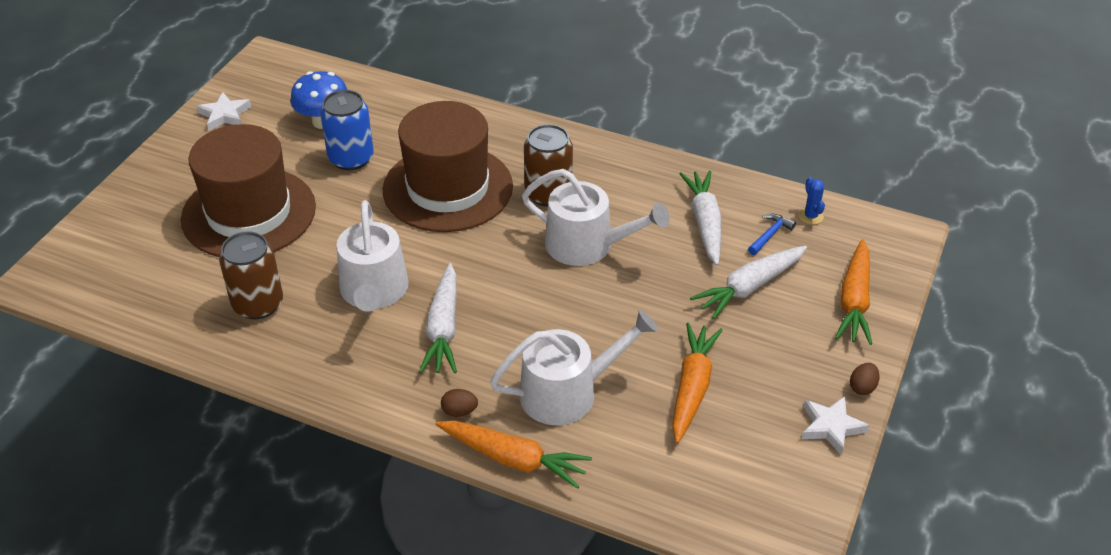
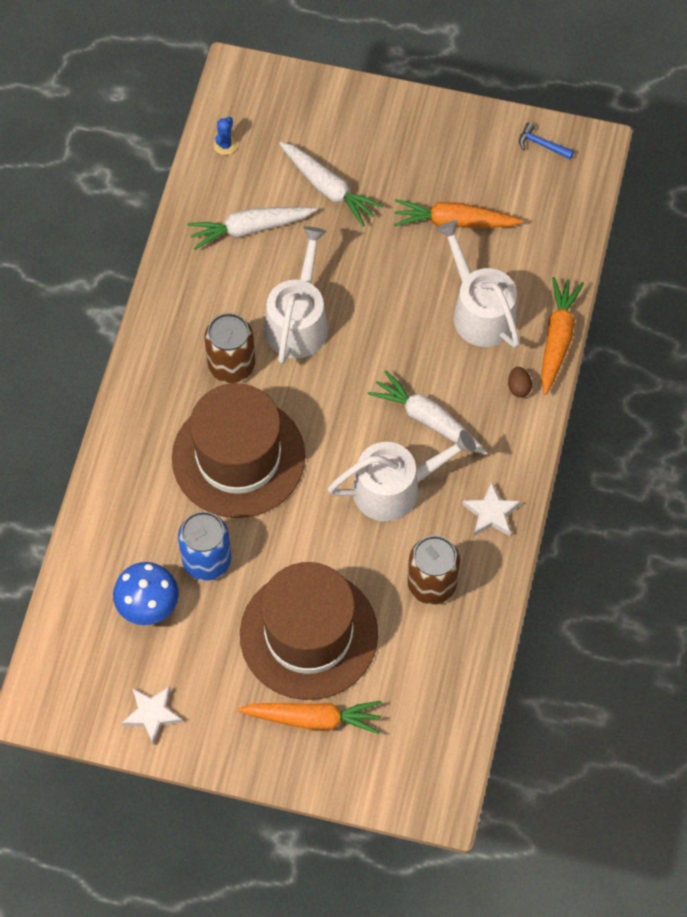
camera: 100 degrees left, 20 degrees up
white carrot [419,263,457,373] -> white carrot turned 135 degrees counterclockwise [368,370,487,454]
blue hammer [748,214,796,255] -> blue hammer moved to [519,122,574,159]
blue cactus [799,177,825,225] -> blue cactus turned 45 degrees counterclockwise [214,117,237,155]
white star [802,396,869,456] -> white star moved to [462,482,521,536]
orange carrot [835,239,872,345] -> orange carrot moved to [238,701,382,734]
brown egg [850,363,880,395] -> none

